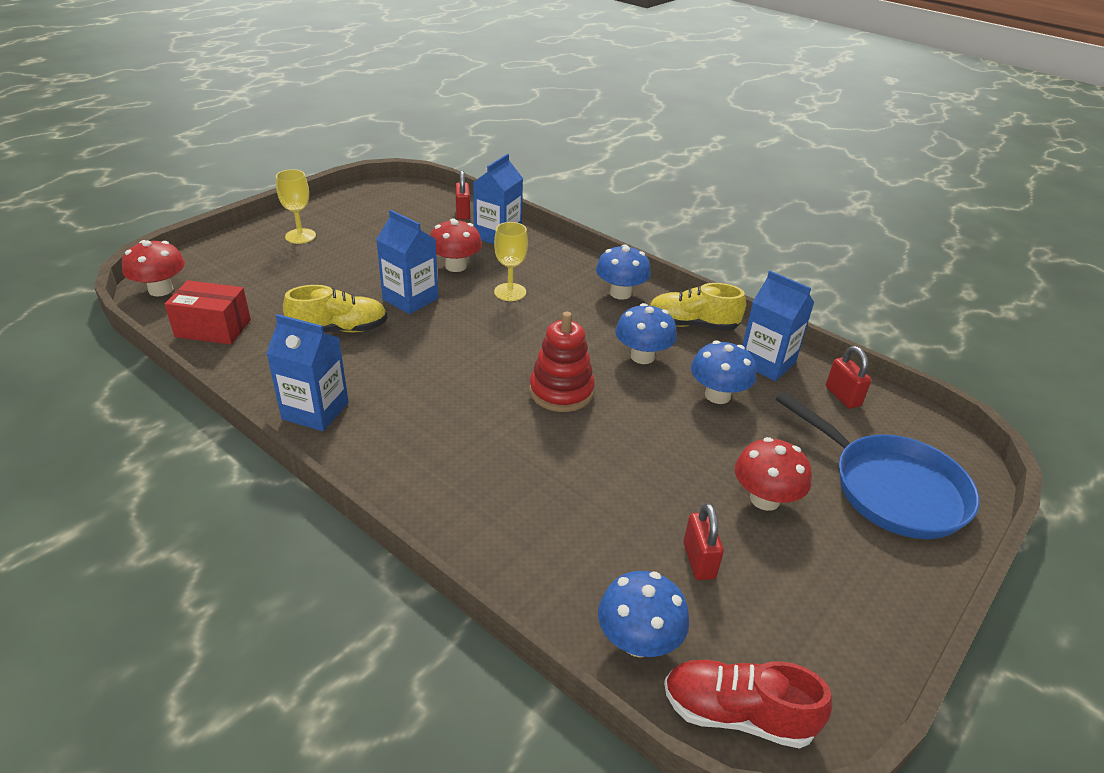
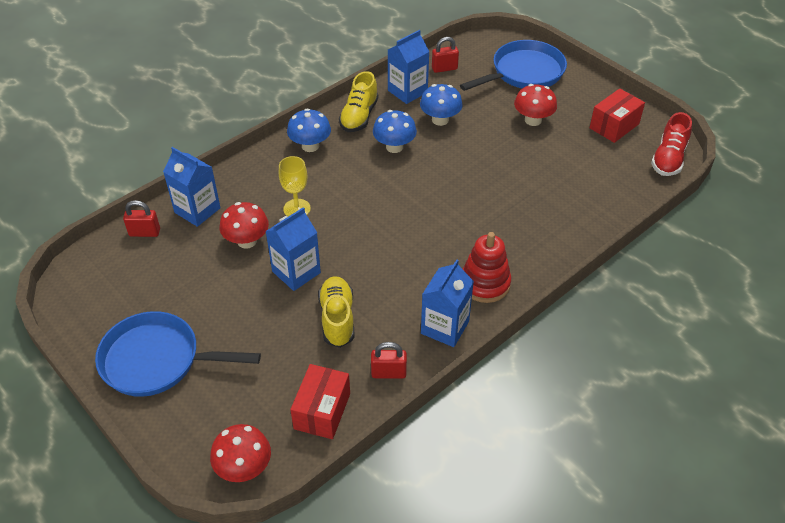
camera: 80 degrees left, 10 degrees up
yellow goblet [276,169,316,244] -> blue pan [95,311,261,397]
red stacking toy [530,312,595,412] -> red stacking toy moved to [463,232,511,303]
blue mushroom [598,571,689,657] -> none
red padlock [683,503,724,580] -> red padlock moved to [371,342,407,379]
none -> red box [590,88,645,143]

